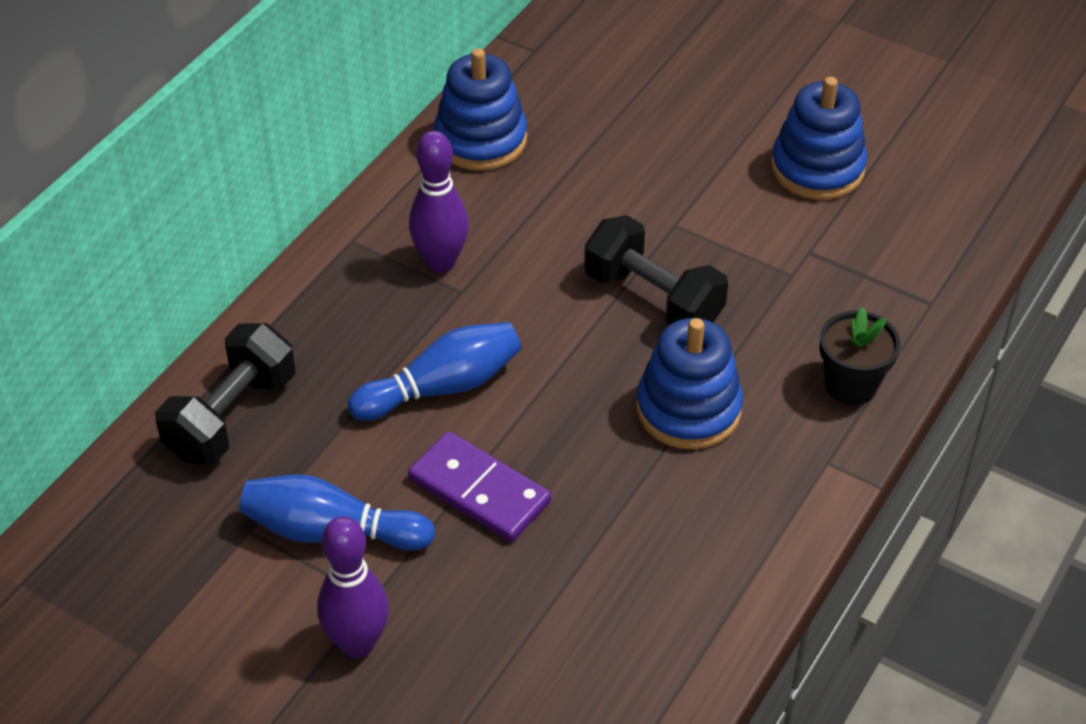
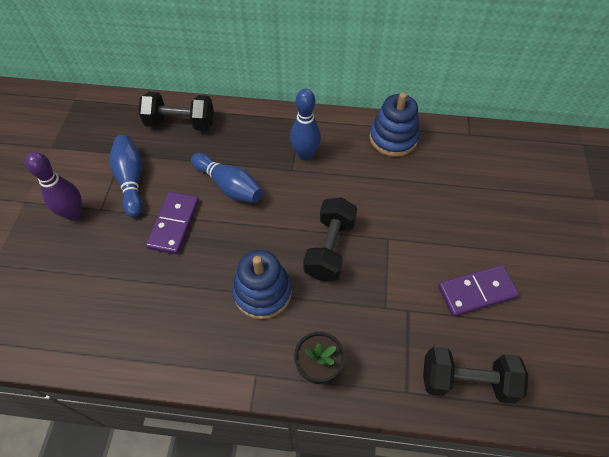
camera: 65 degrees right, 10 degrees up
purple bowling pin [409,131,469,273] -> blue bowling pin [290,89,321,161]
blue stacking toy [771,77,867,200] -> purple domino [438,265,519,316]
none -> black dumbbell [423,347,528,404]

